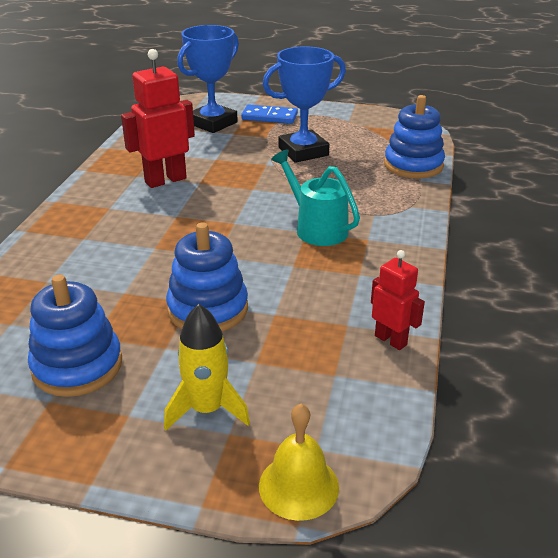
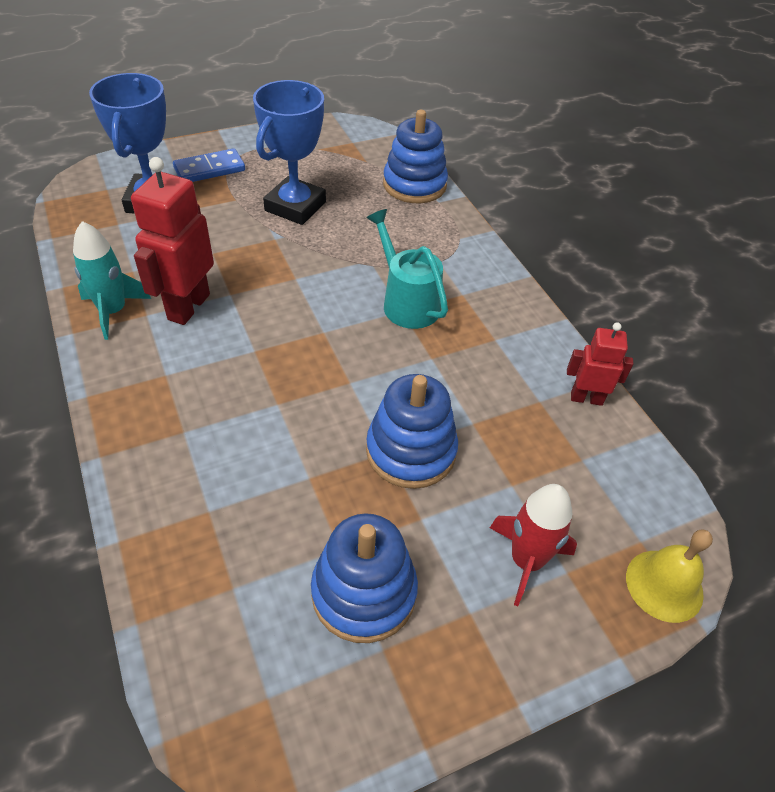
camera: 40 degrees left, 15 degrees up
yellow rocket [164,304,250,430] -> red rocket [490,484,577,606]
turquoise watering can [271,149,360,246] -> turquoise watering can turned 45 degrees clockwise [366,209,448,329]
none -> turquoise rocket [73,221,151,340]

